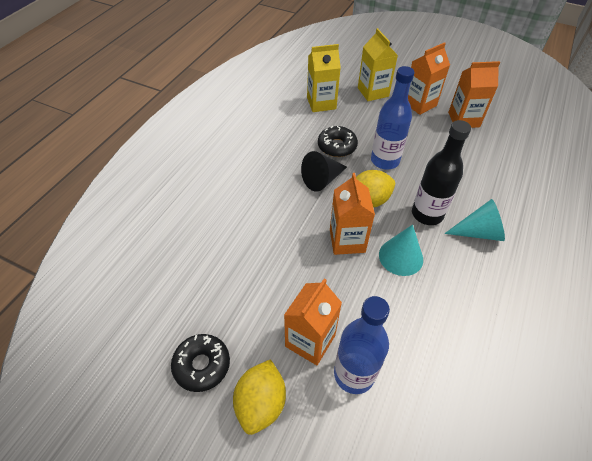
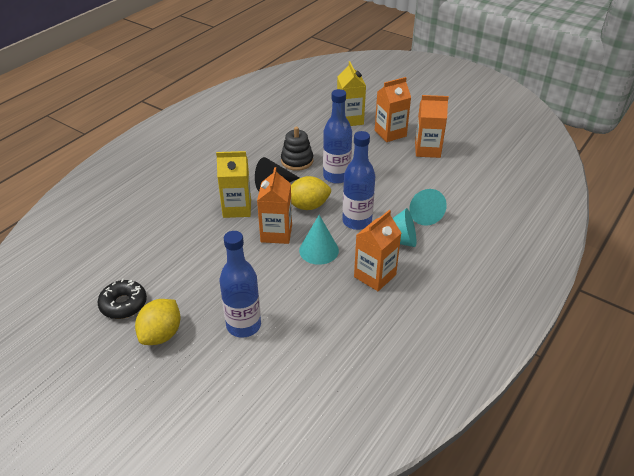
camera: 10 degrees right, 10 degrees down
orange carton [284,278,342,365] -> orange carton moved to [354,210,401,291]
yellow carton [307,44,341,112] -> yellow carton moved to [216,151,251,218]
black donut [318,126,358,157] -> black stacking toy [281,127,313,171]
black bottle [412,120,471,225] -> blue bottle [342,131,375,230]
none -> turquoise cone [409,189,447,226]

